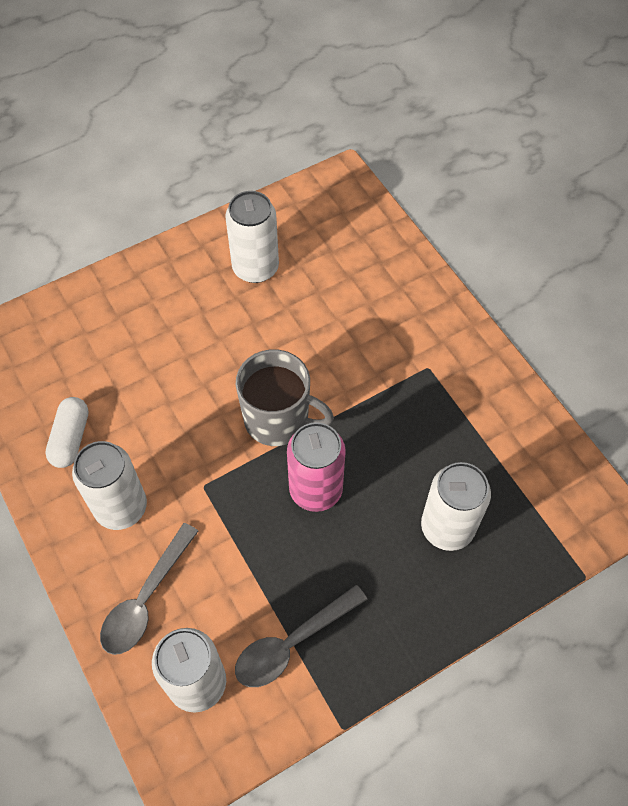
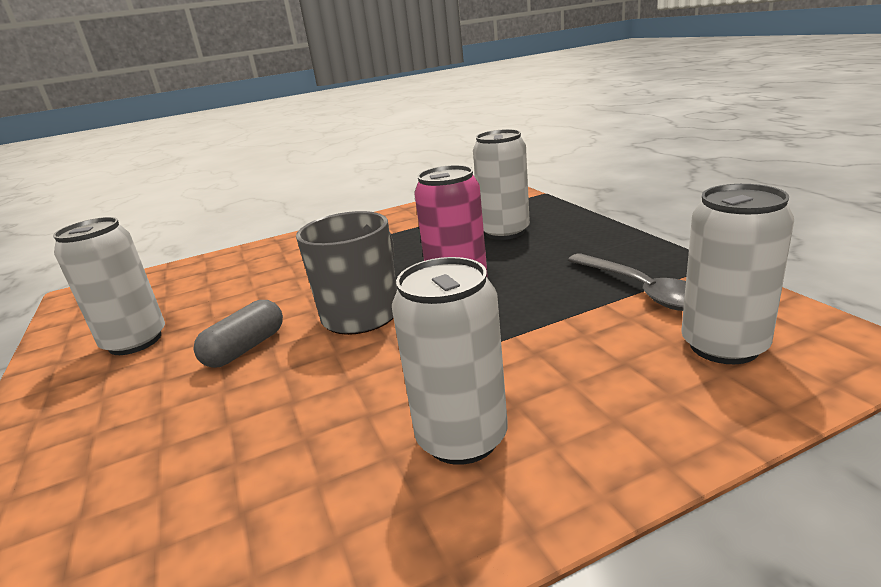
camera: 80 degrees left, 35 degrees down
white capsule [45,397,89,468] -> none
grey spoon [100,523,199,655] -> none
none -> grey capsule [194,300,283,368]

